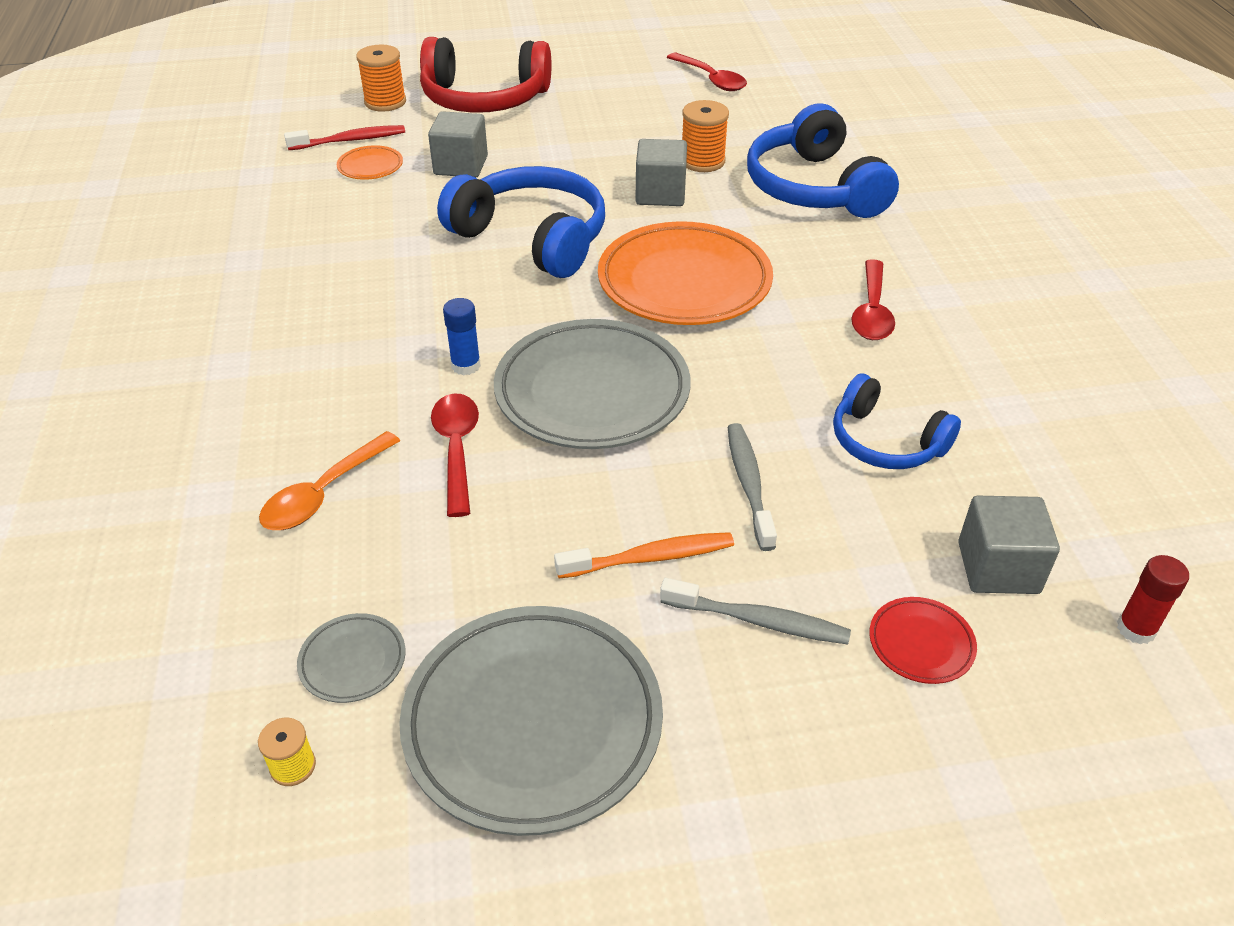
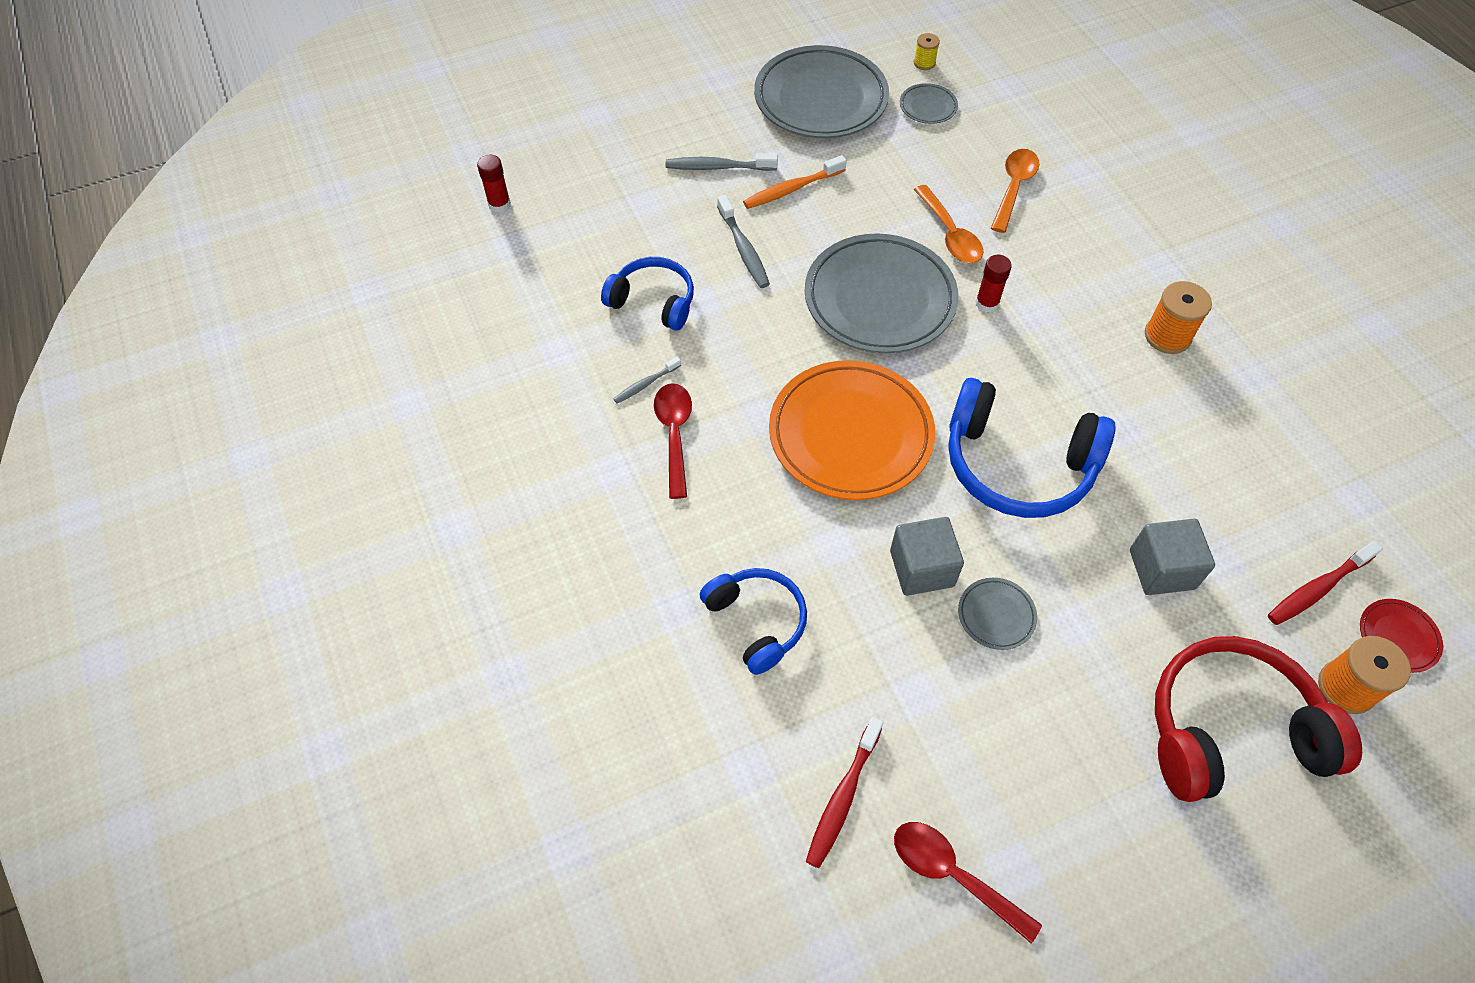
camera: 165 degrees right, 15 degrees up
orange plate [337,145,403,180] -> none
red spoon [431,393,479,517] -> orange spoon [914,185,983,263]
blue glue stick [443,298,481,375] -> red glue stick [975,255,1012,313]
orange spool [682,100,729,172] -> orange spool moved to [1145,281,1212,354]
blue headphones [747,104,899,218] -> blue headphones [700,568,807,675], size x0.61
red plate [869,597,977,684] -> red plate moved to [1360,599,1443,673]
grey cube [958,496,1060,594] -> none
none -> grey toothbrush [613,356,681,404]
none -> red toothbrush [806,717,883,868]
none -> grey plate [958,578,1037,650]

